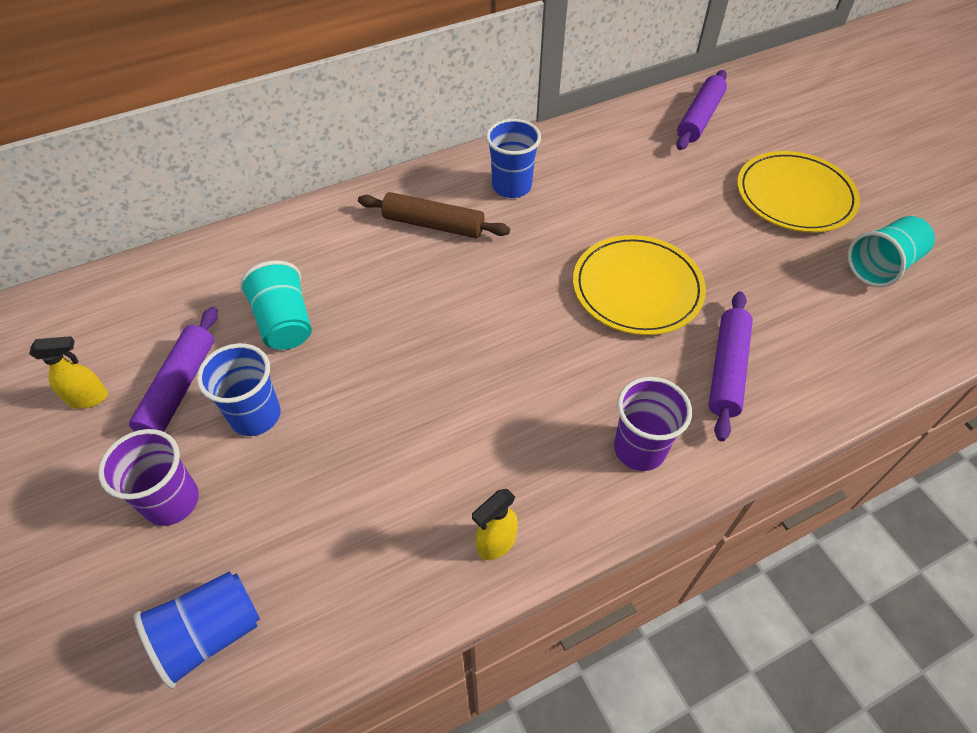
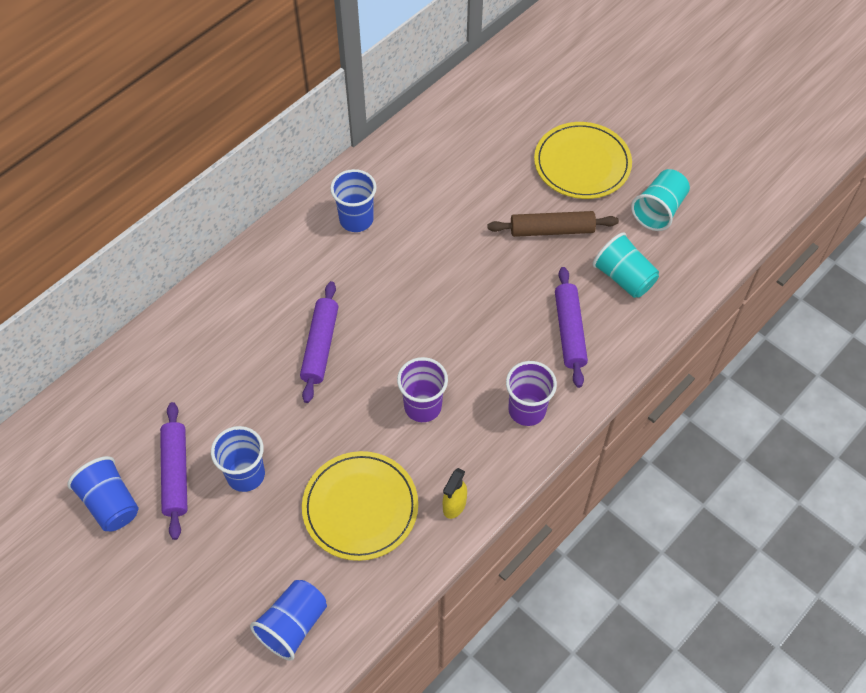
camera: 20 degrees left, 5 degrees up
yellow spray bottle [29,336,108,409] -> blue cup [67,456,139,532]
purple cup [98,429,199,526] -> purple cup moved to [397,357,448,422]
turquoise cup [240,260,312,350] -> turquoise cup moved to [592,232,659,298]
brown rolling pin [358,192,510,238] -> brown rolling pin moved to [487,211,619,237]
yellow plate [573,235,706,335] -> yellow plate moved to [302,451,418,561]
purple rolling pin [676,70,727,150] -> purple rolling pin moved to [300,281,338,403]

